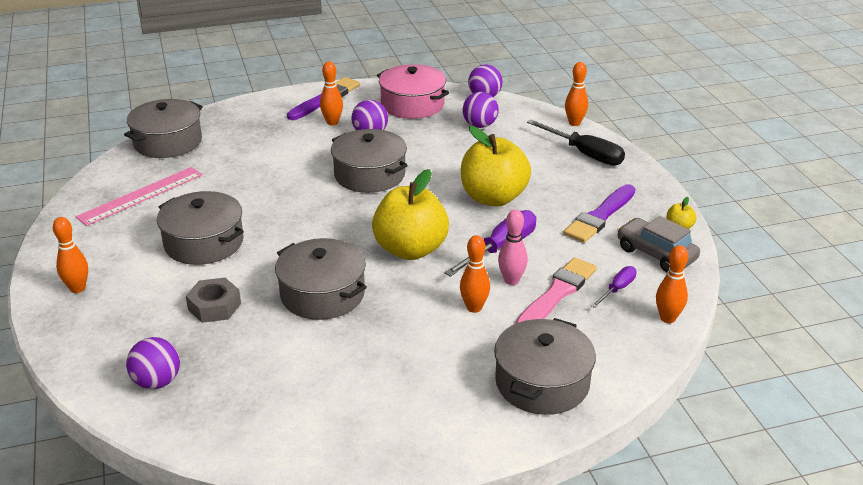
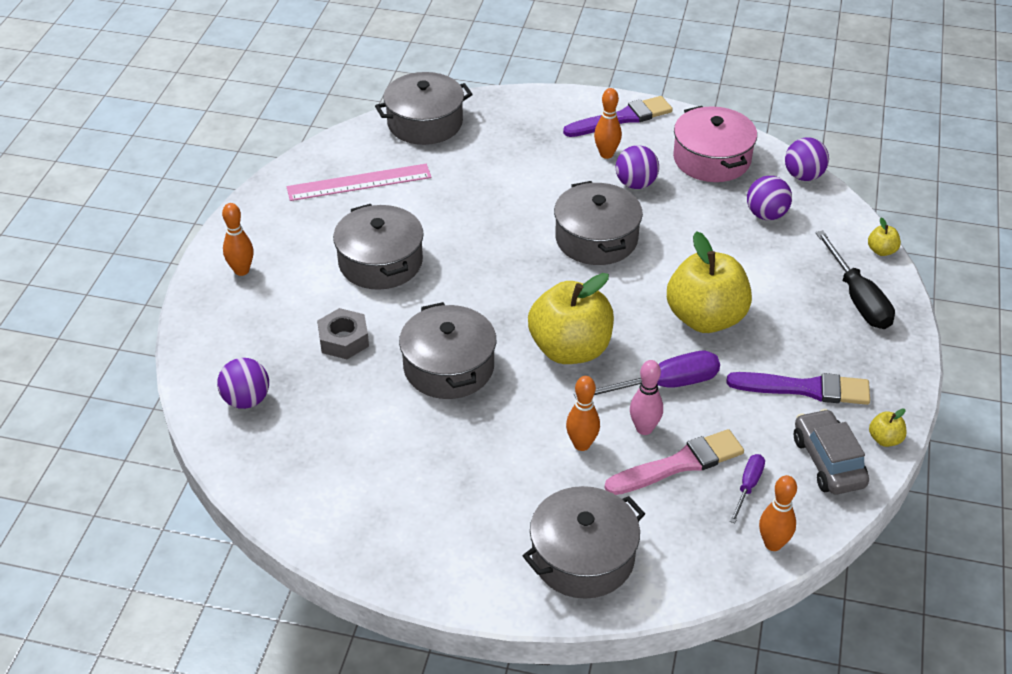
camera: 30 degrees right, 10 degrees up
purple brush [563,184,635,243] -> purple brush turned 150 degrees counterclockwise [726,372,870,405]
orange bowling pin [565,62,588,126] -> yellow apple [868,218,901,256]
purple screwdriver [591,266,637,308] -> purple screwdriver turned 45 degrees counterclockwise [730,454,765,523]

